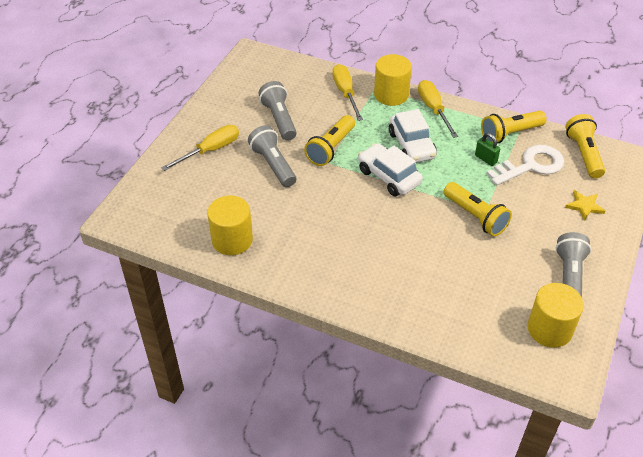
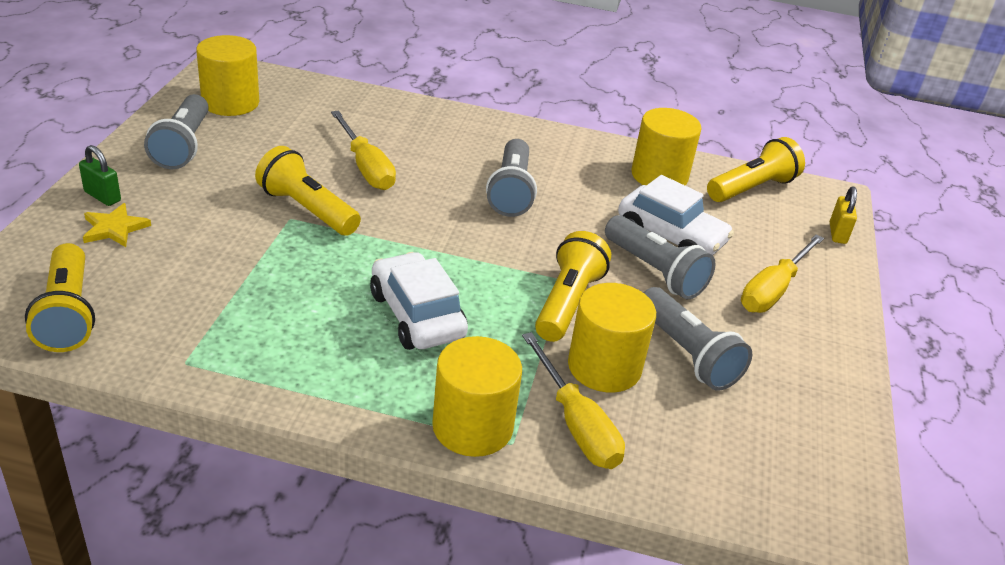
camera: 165 degrees right, 10 degrees down
white car [358,143,423,196] -> white car moved to [618,175,734,255]
yellow screwdriver [418,80,458,138] -> yellow screwdriver moved to [331,110,396,190]
green padlock [475,133,500,166] -> green padlock moved to [79,145,121,206]
yellow flashlight [481,110,547,144] -> yellow flashlight moved to [707,137,805,202]
white key [486,145,564,186] -> none
none -> grey flashlight [486,139,537,217]
none -> yellow cylinder [568,283,656,393]
none -> yellow padlock [830,187,857,244]

